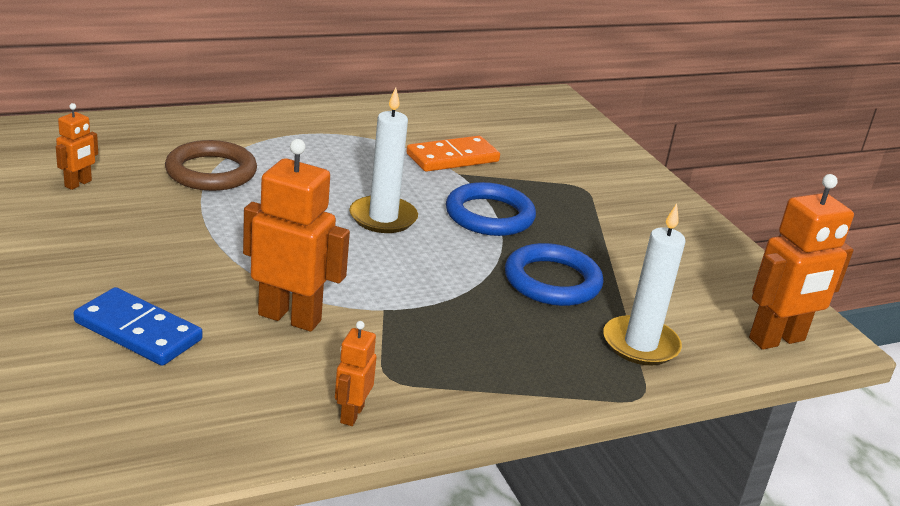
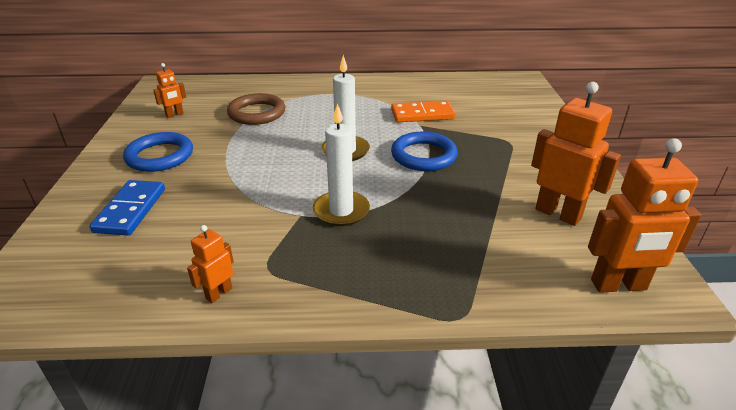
camera: 25 degrees right, 5 degrees up
blue domino [73,287,203,366] -> blue domino turned 45 degrees clockwise [89,180,165,236]
orange robot [243,139,350,332] -> orange robot moved to [531,82,621,226]
blue ring [505,243,603,306] -> blue ring moved to [123,132,193,172]
white candle [603,203,686,365] -> white candle moved to [313,103,370,226]

